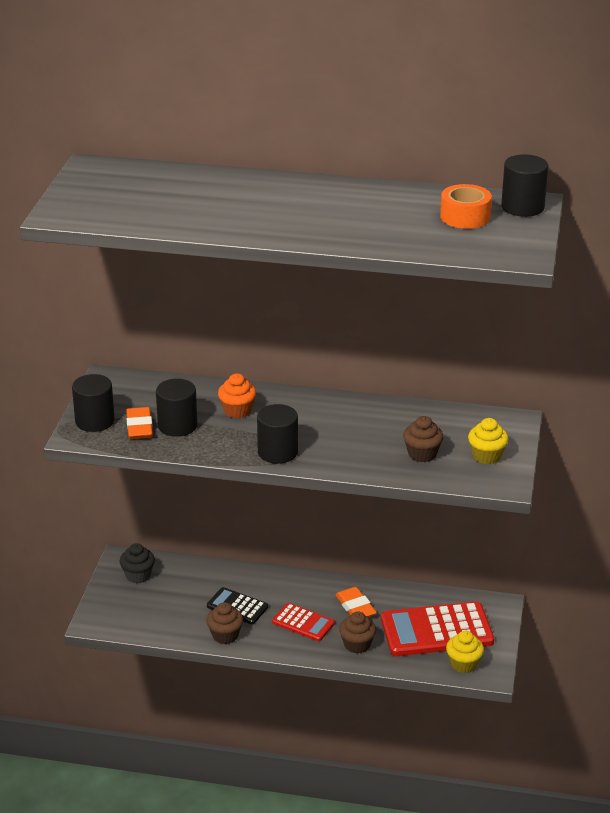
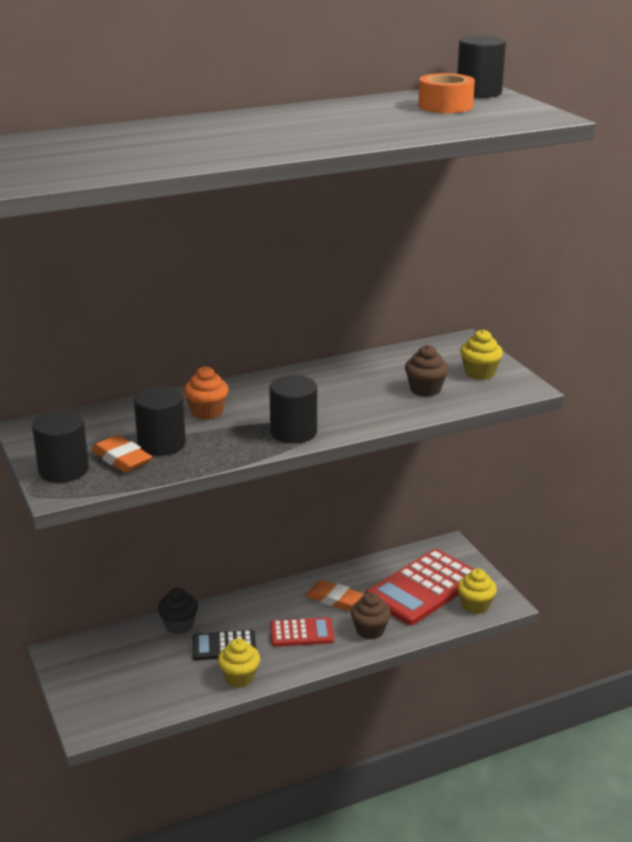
camera: 35 degrees left, 5 degrees down
black cupcake [120,543,155,583] -> black cupcake moved to [158,588,198,634]
brown cupcake [206,602,243,644] -> yellow cupcake [218,638,260,688]

